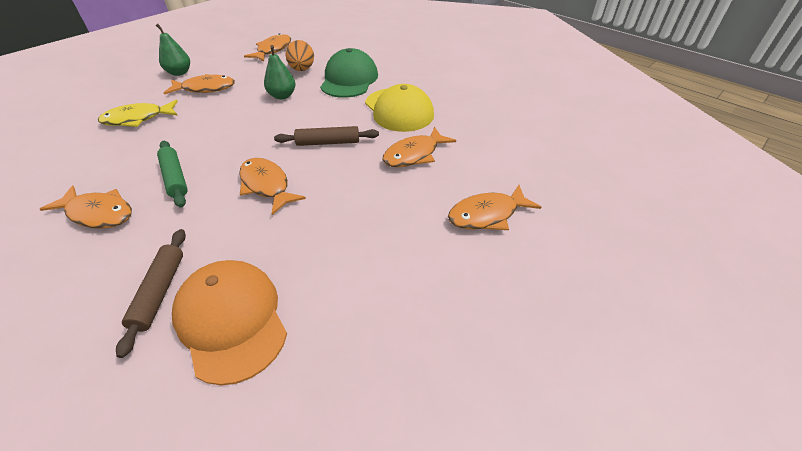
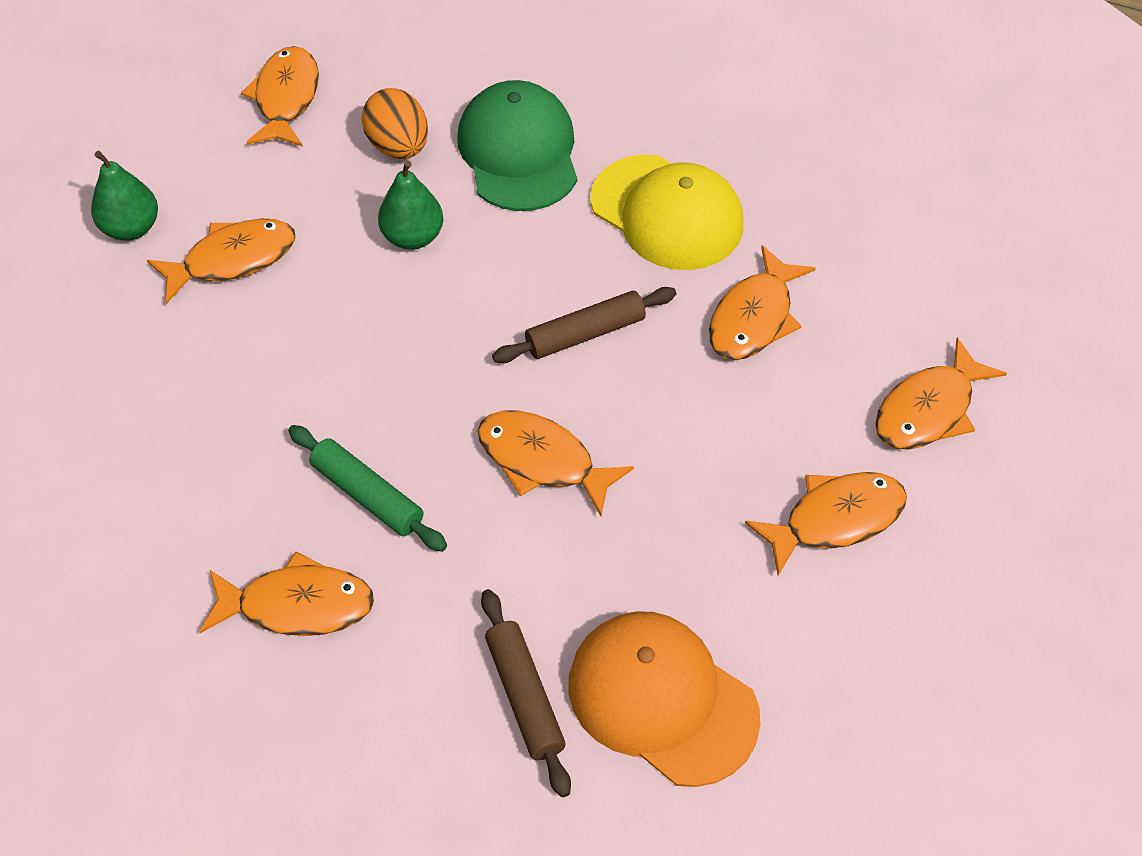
camera: 20 degrees left, 10 degrees up
yellow fish [98,100,178,127] -> none
none -> orange fish [745,472,907,575]

